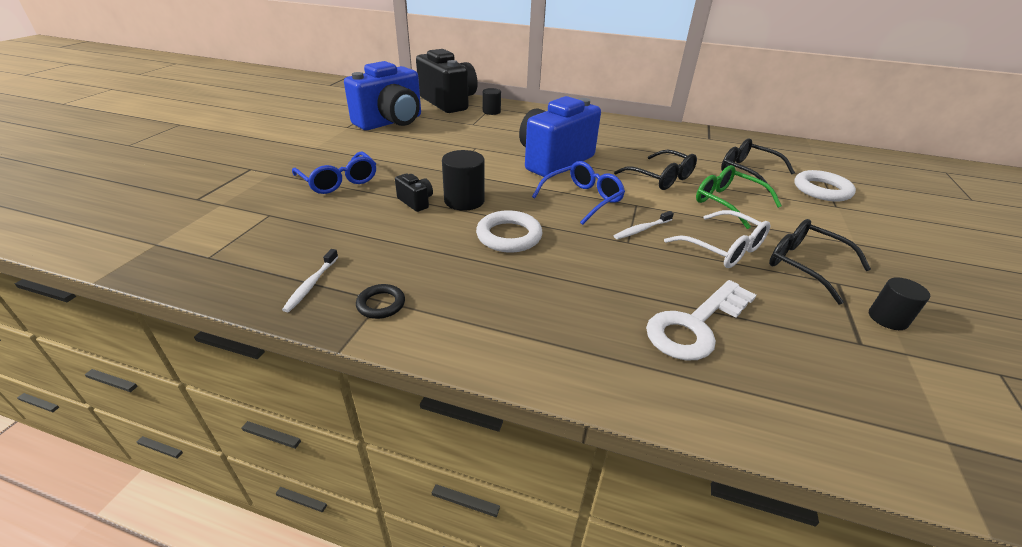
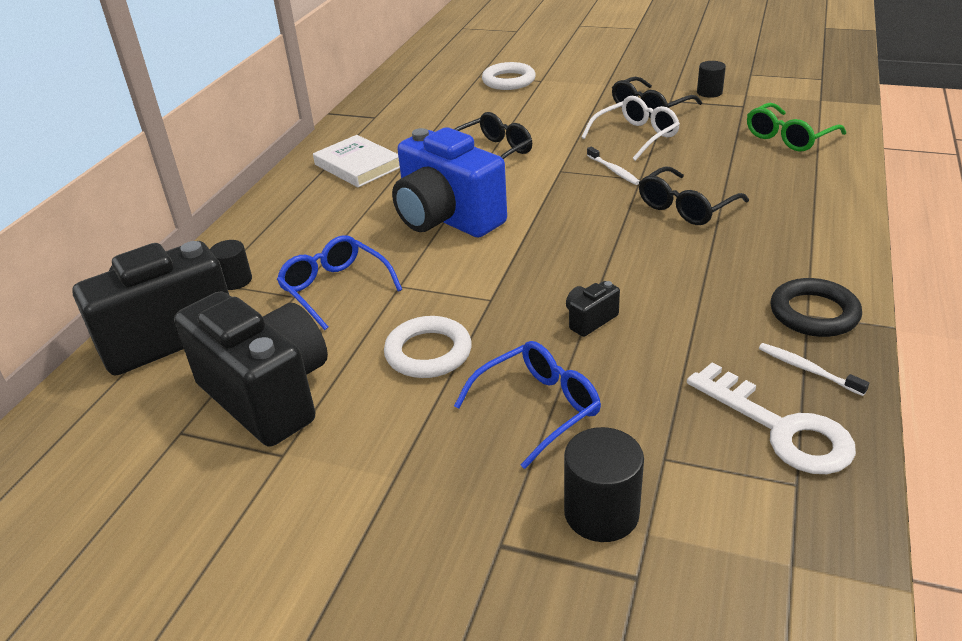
camera: 85 degrees left, 0 degrees up
white toothbrush [282,249,338,312] -> white toothbrush turned 150 degrees counterclockwise [759,343,869,396]
blue camera [344,61,421,130] -> black camera [174,291,328,447]
black ring [356,284,405,319] -> black ring [771,278,862,337], size x1.68
black cylinder [442,150,485,211] -> black cylinder moved to [564,427,644,542]
white ring [476,210,542,253] -> white ring moved to [384,316,472,378]
blue glasses [532,161,625,225] -> blue glasses moved to [277,235,402,330]
white key [646,280,756,361] -> white key moved to [687,362,856,474]
green glasses [696,165,782,229] -> green glasses moved to [747,103,846,152]
black glasses [721,138,795,192] -> black glasses moved to [639,166,749,225]
none -> white book [313,135,400,187]

